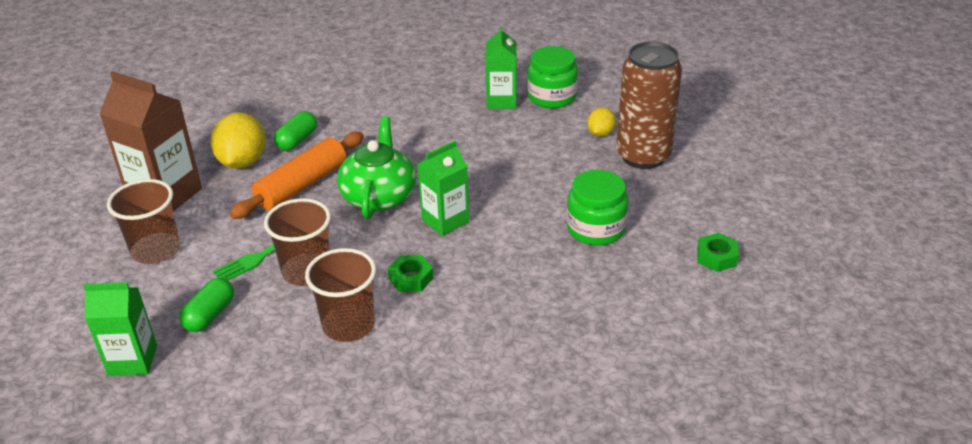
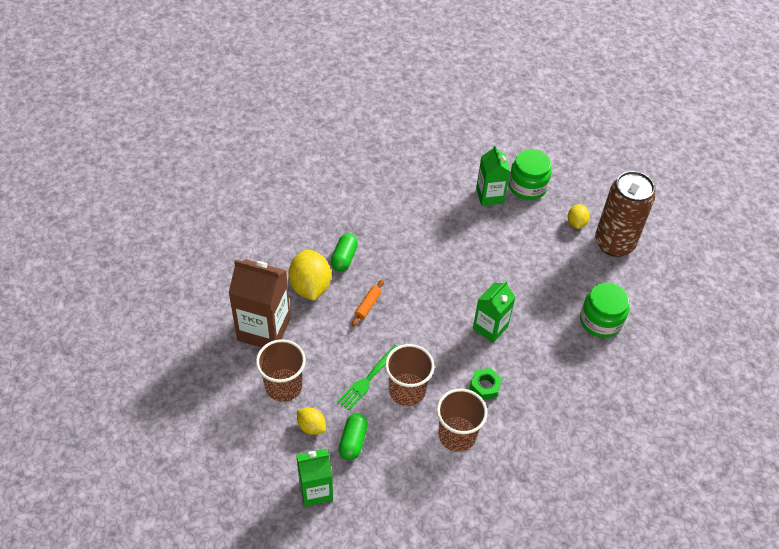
camera: 15 degrees left, 15 degrees up
orange rolling pin [230,132,364,219] -> orange rolling pin [352,279,384,327], size x0.47
green teapot [337,116,416,219] -> none
green nut [697,233,739,272] -> none
none -> yellow lemon [297,408,326,435]

